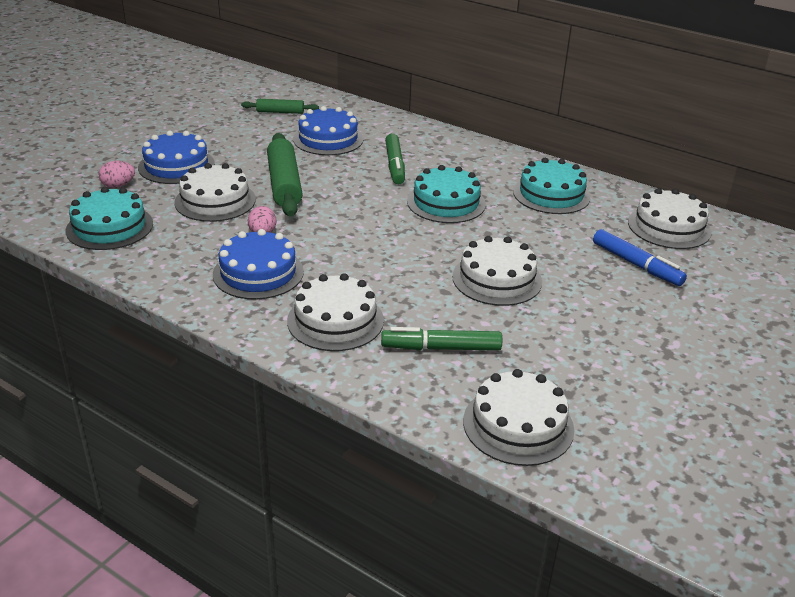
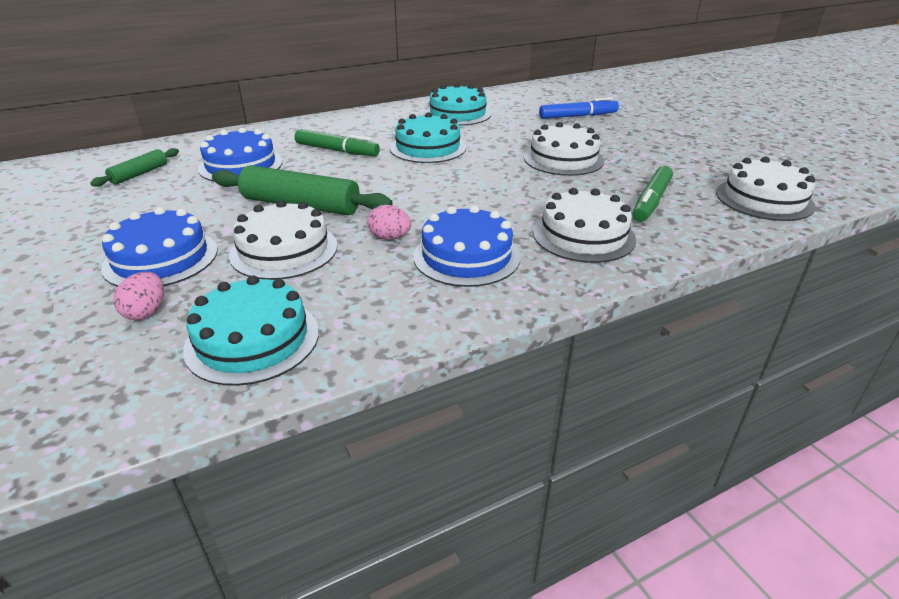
camera: 60 degrees left, 0 degrees up
white cake [628,188,711,249] -> none

